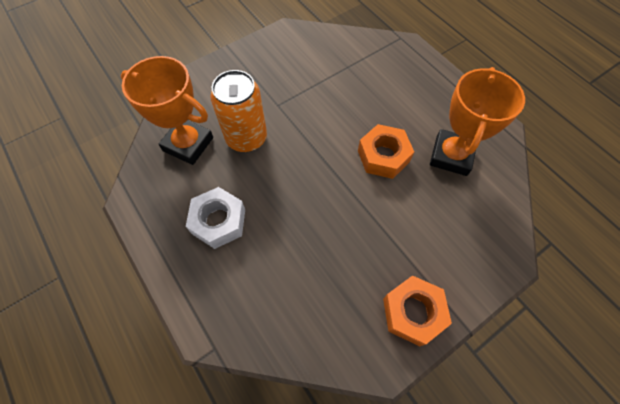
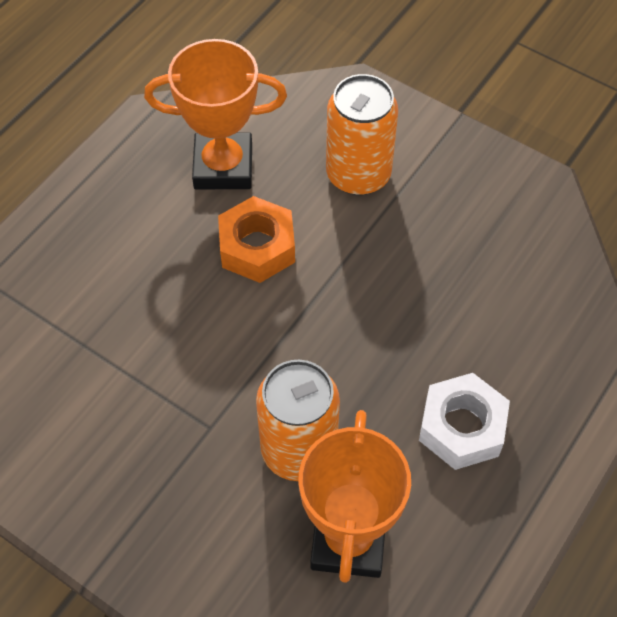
camera: 110 degrees left, 5 degrees down
orange nut [383,275,452,346] -> none
none -> orange can [326,74,398,195]

